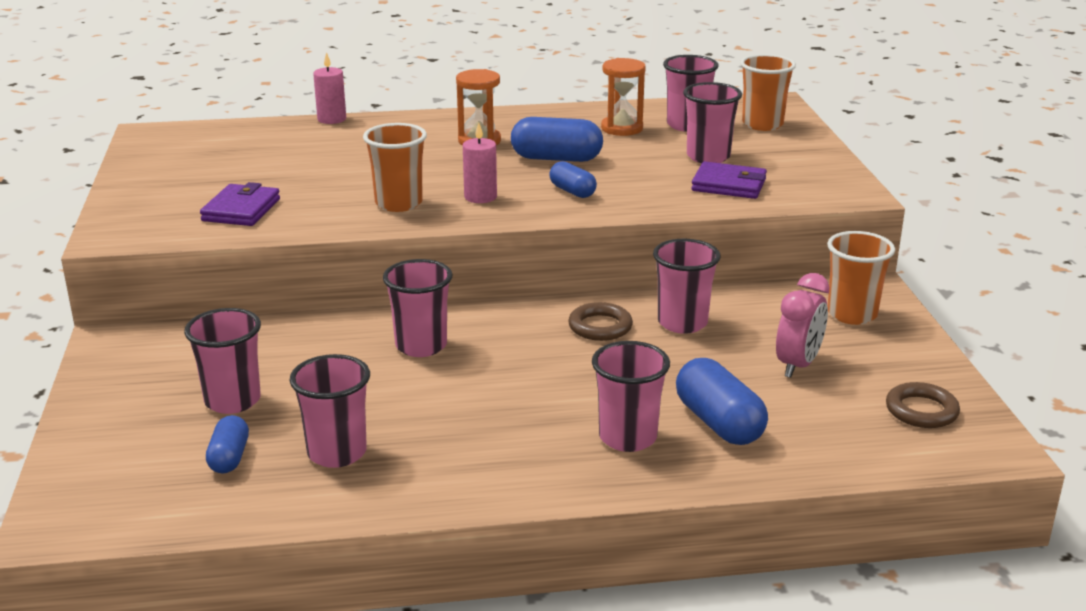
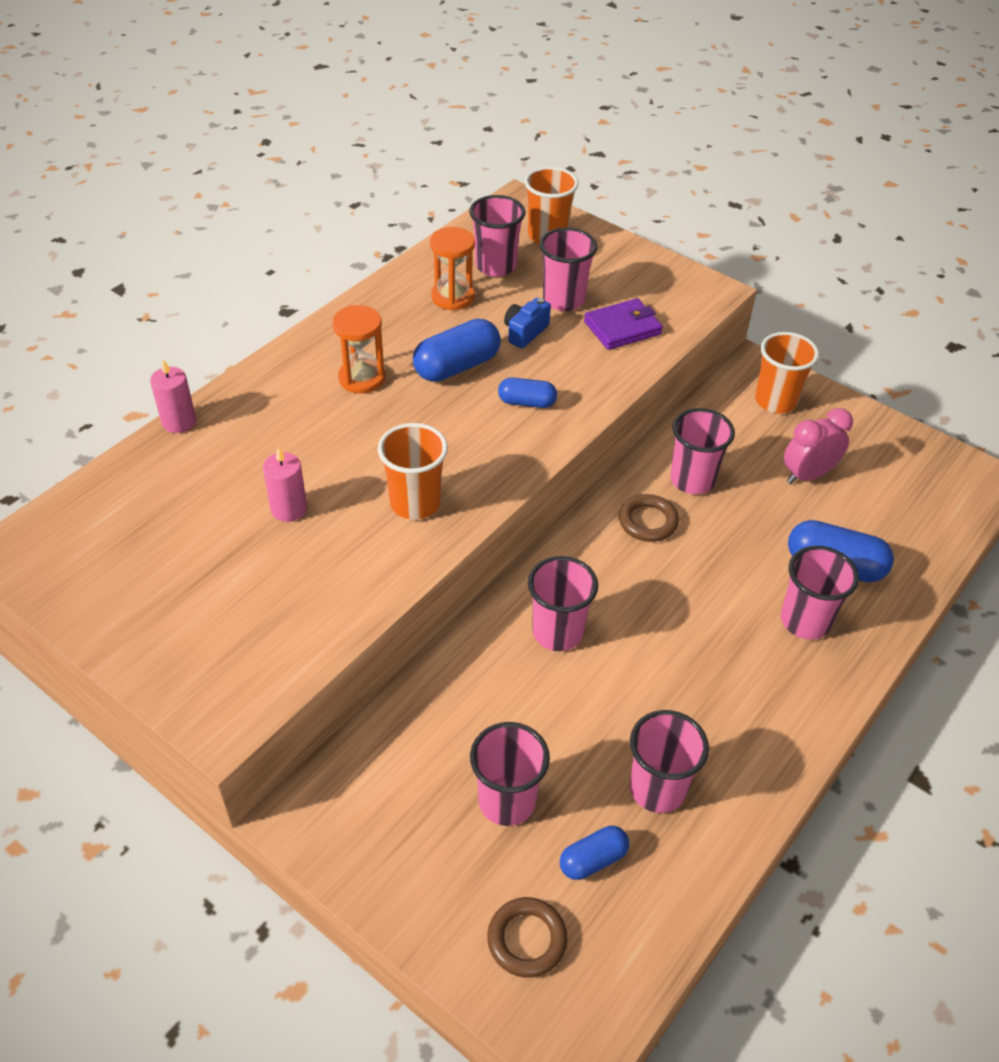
camera: 45 degrees left, 20 degrees up
purple wallet [200,182,280,226] -> none
blue capsule [206,415,249,473] -> blue capsule turned 75 degrees counterclockwise [560,826,629,880]
pink candle [463,123,497,203] -> pink candle moved to [263,446,307,522]
pink clock [776,273,829,378] -> pink clock turned 105 degrees counterclockwise [784,408,853,484]
brown ring [886,382,960,428] -> brown ring moved to [487,897,568,978]
none -> blue camera [504,298,551,349]

